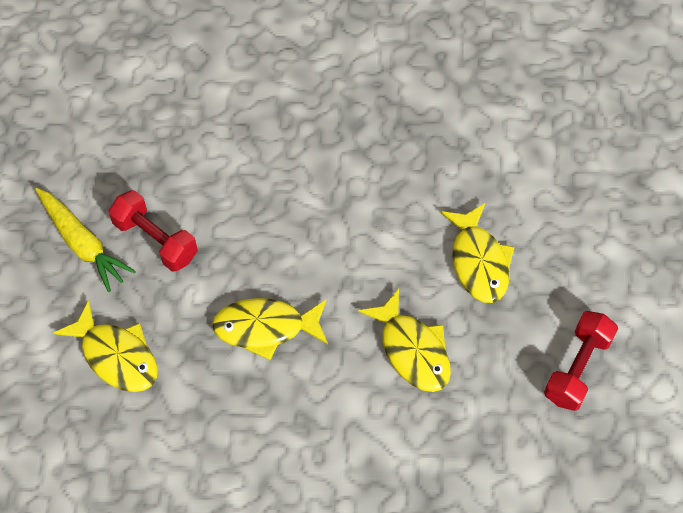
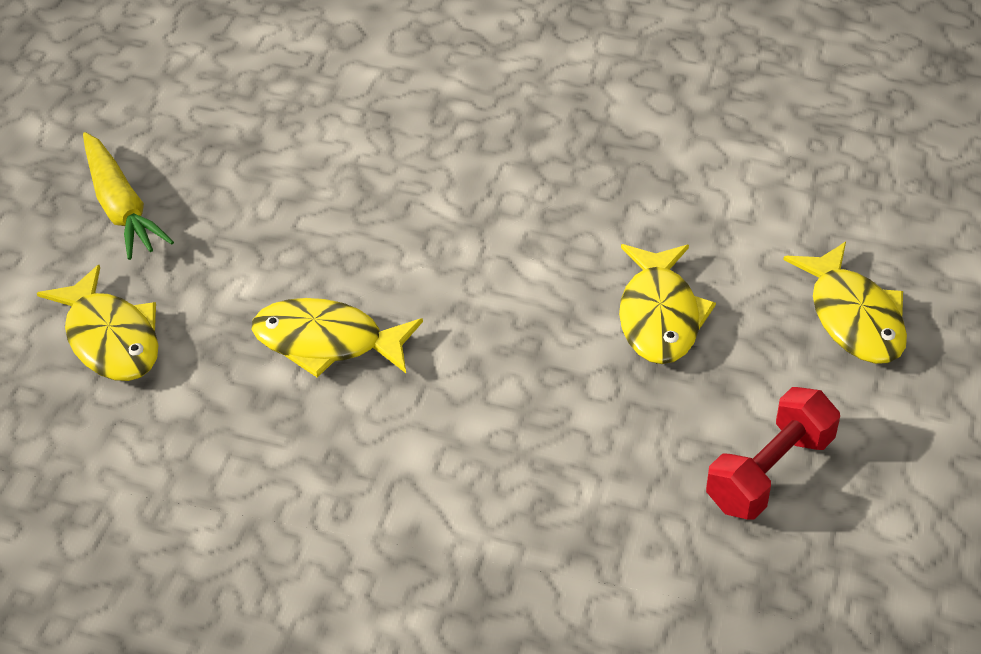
camera: 15 degrees right, 15 degrees down
red dumbbell [108,190,198,272] -> none
yellow fish [358,288,451,392] -> yellow fish moved to [783,242,907,364]

